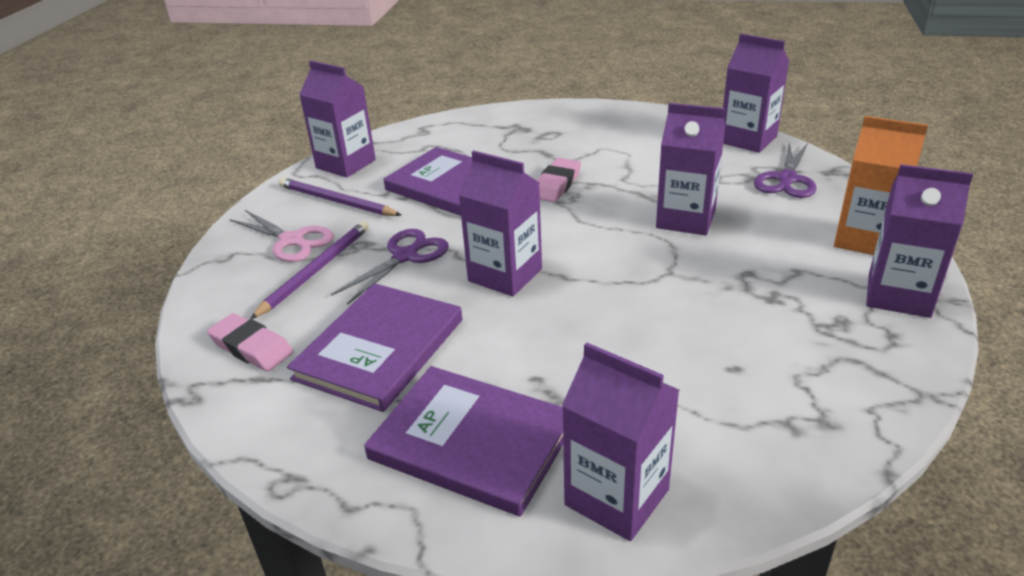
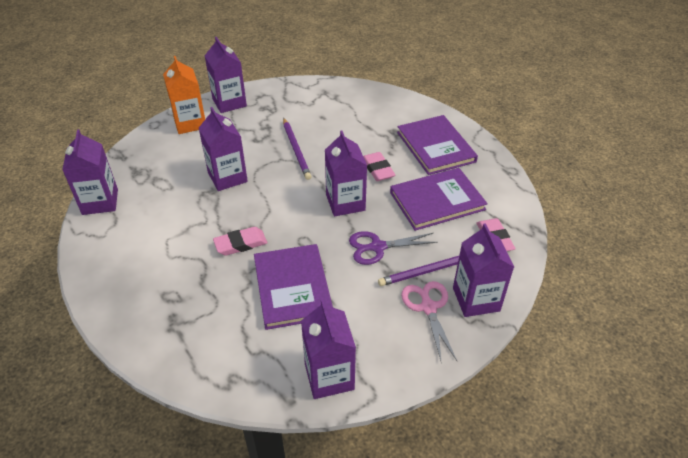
camera: 140 degrees left, 10 degrees up
purple pencil [279,177,401,216] -> purple pencil moved to [283,118,312,180]
purple carton [562,342,679,541] -> purple carton moved to [453,223,514,317]
purple scissors [754,142,816,198] -> none
none -> pink eraser [363,152,395,181]

